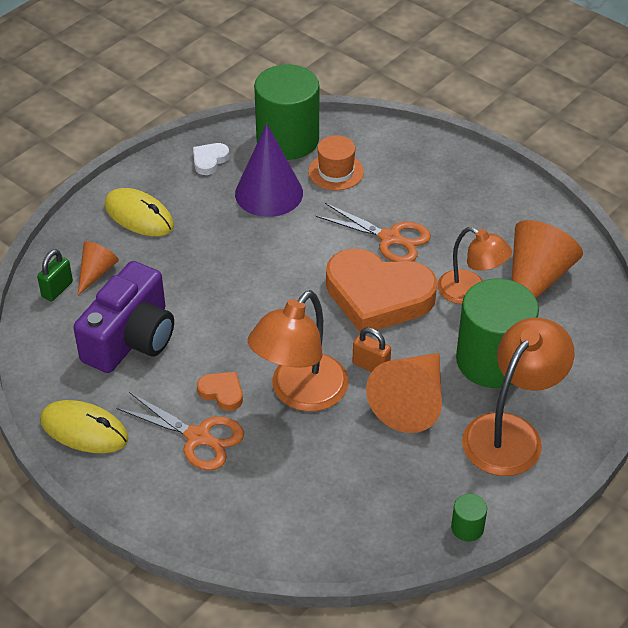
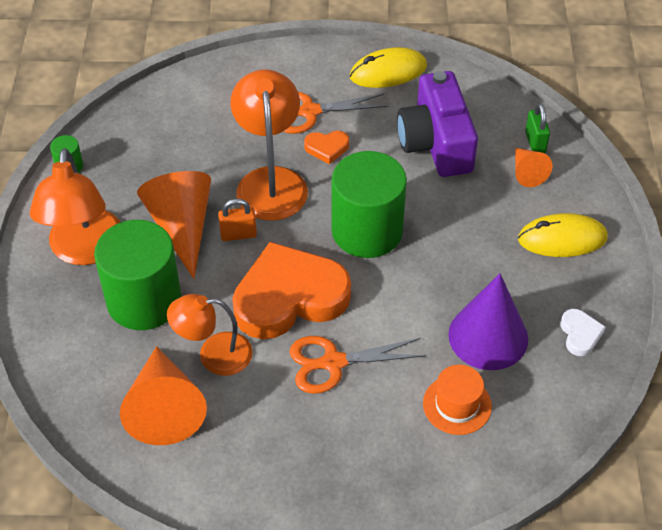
camera: 140 degrees right, 5 degrees up
green cylinder [254,64,319,160] -> green cylinder moved to [332,151,407,258]

